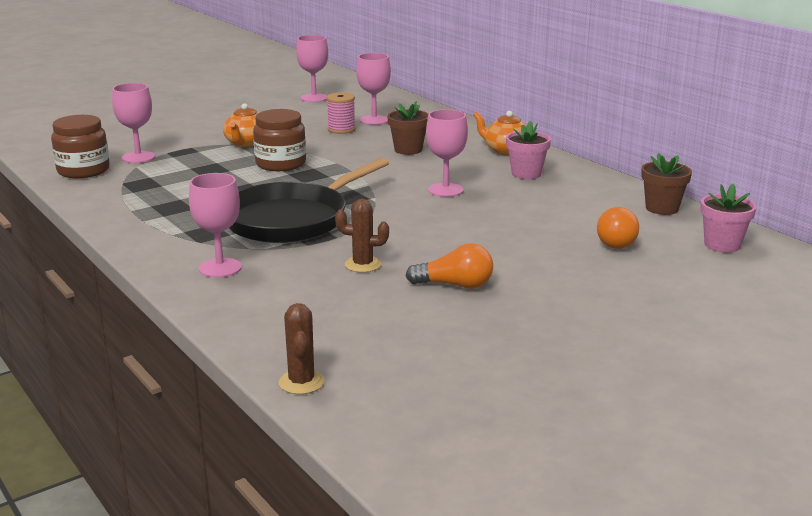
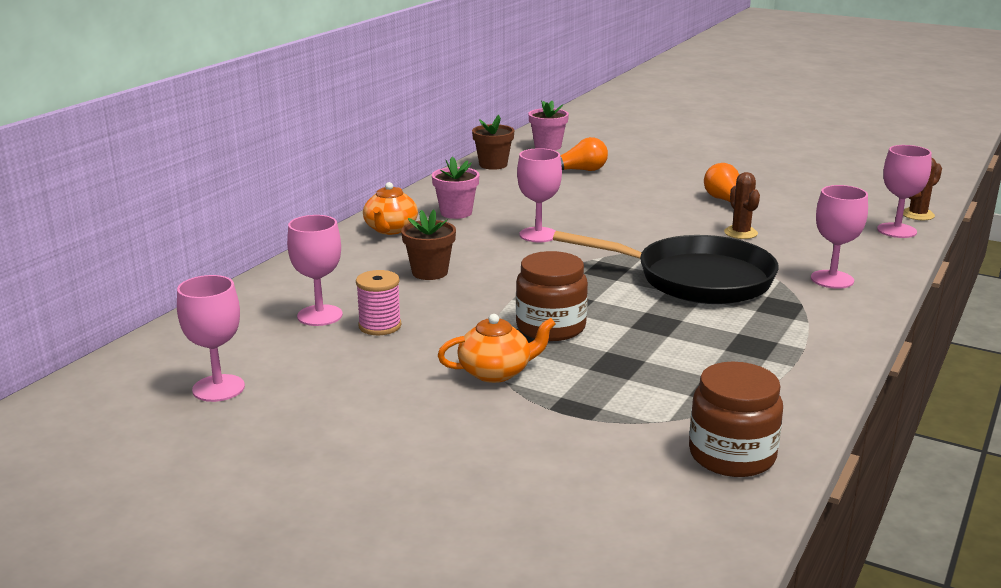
camera: 115 degrees left, 0 degrees up
pink goblet [112,83,155,163] -> pink goblet moved to [877,145,932,238]

